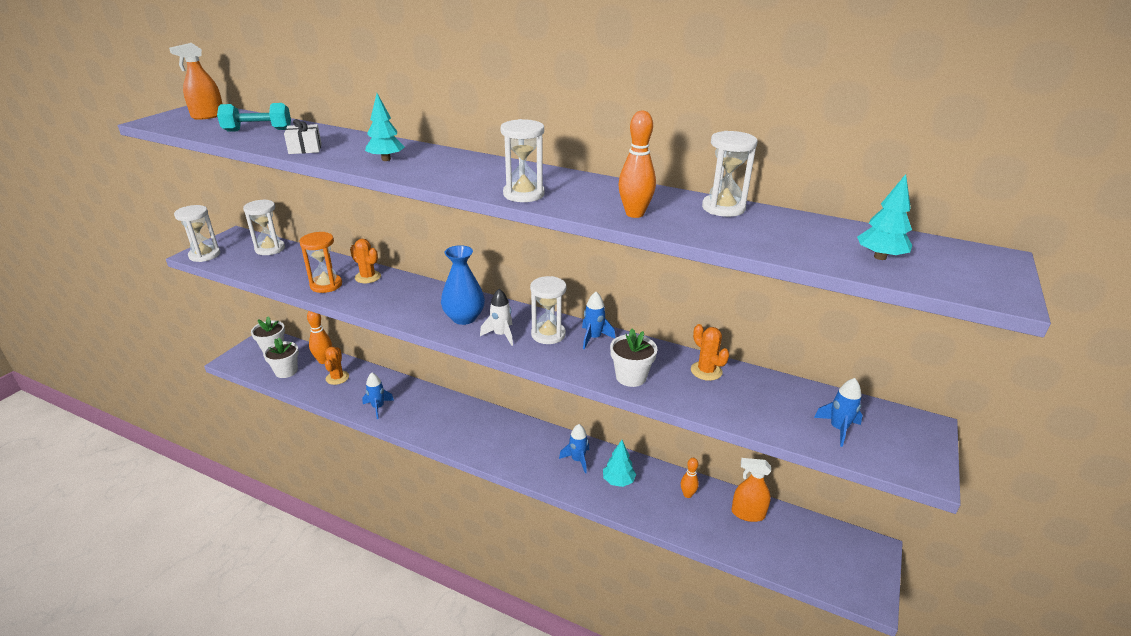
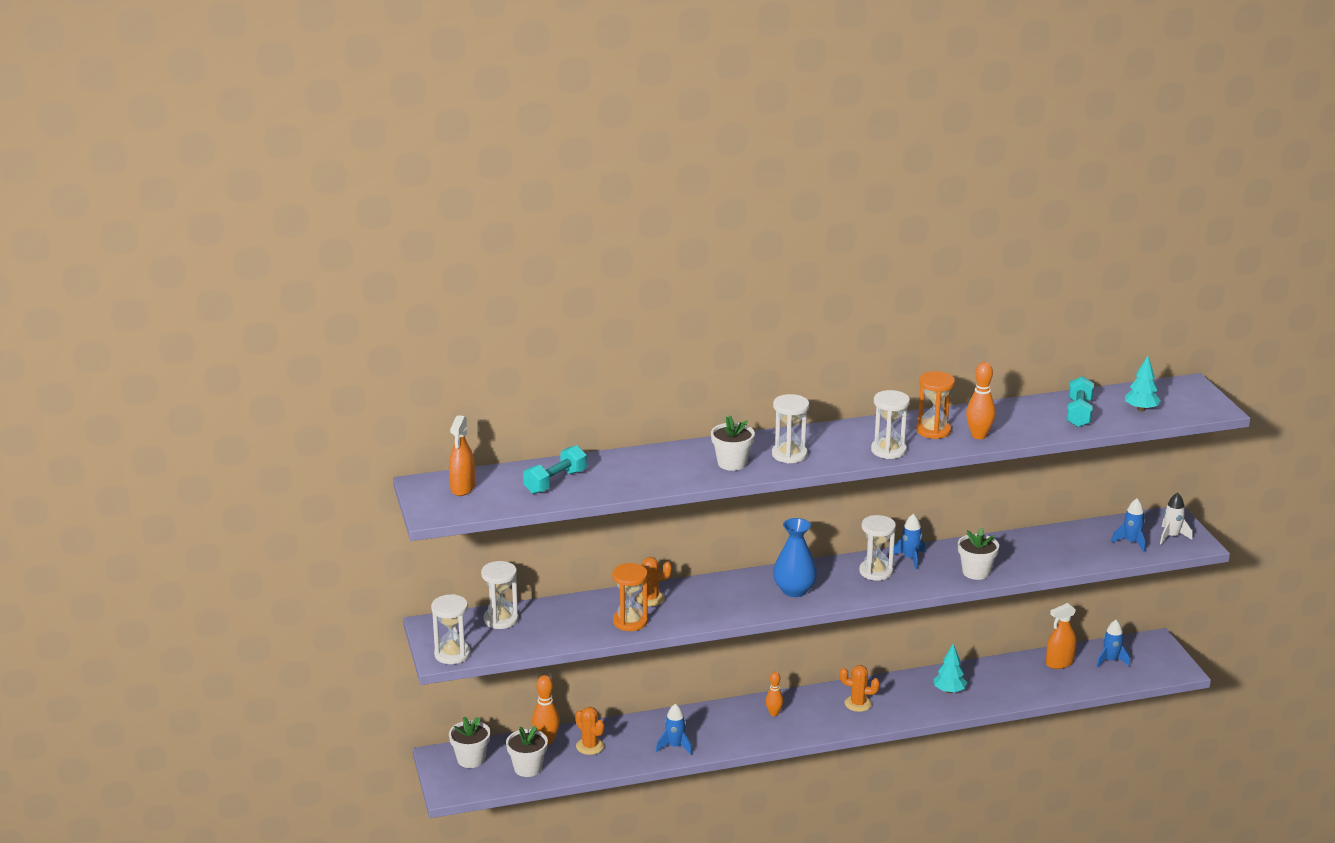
camera: 40 degrees left, 5 degrees down
white gift [284,119,322,154] -> none
turquoise tree [365,93,404,161] -> white flower pot [711,415,755,471]
white rocket [480,289,513,346] -> white rocket moved to [1160,492,1192,545]
blue rocket [559,424,589,473] -> blue rocket moved to [1096,620,1130,668]
orange bowling pin [681,458,699,498] -> orange bowling pin moved to [766,672,783,716]
orange cactus [691,324,729,381] -> orange cactus moved to [840,665,880,712]
white hourglass [702,131,758,217] -> white hourglass moved to [772,394,809,463]
none -> orange hourglass [916,371,955,439]
none -> turquoise dumbbell [1066,376,1094,427]

